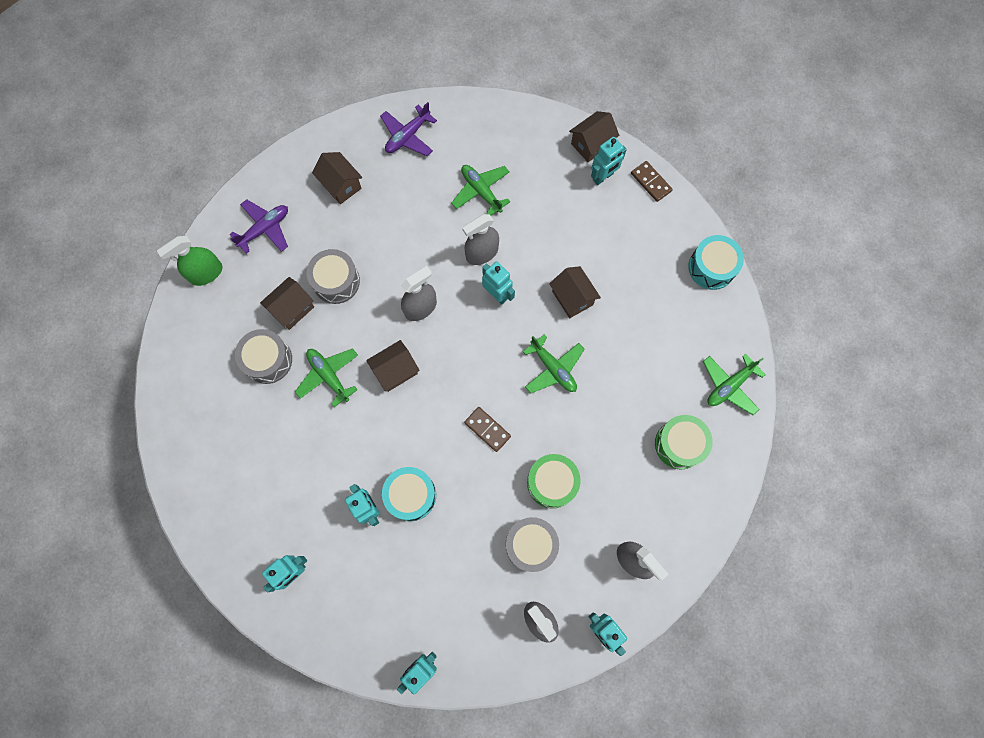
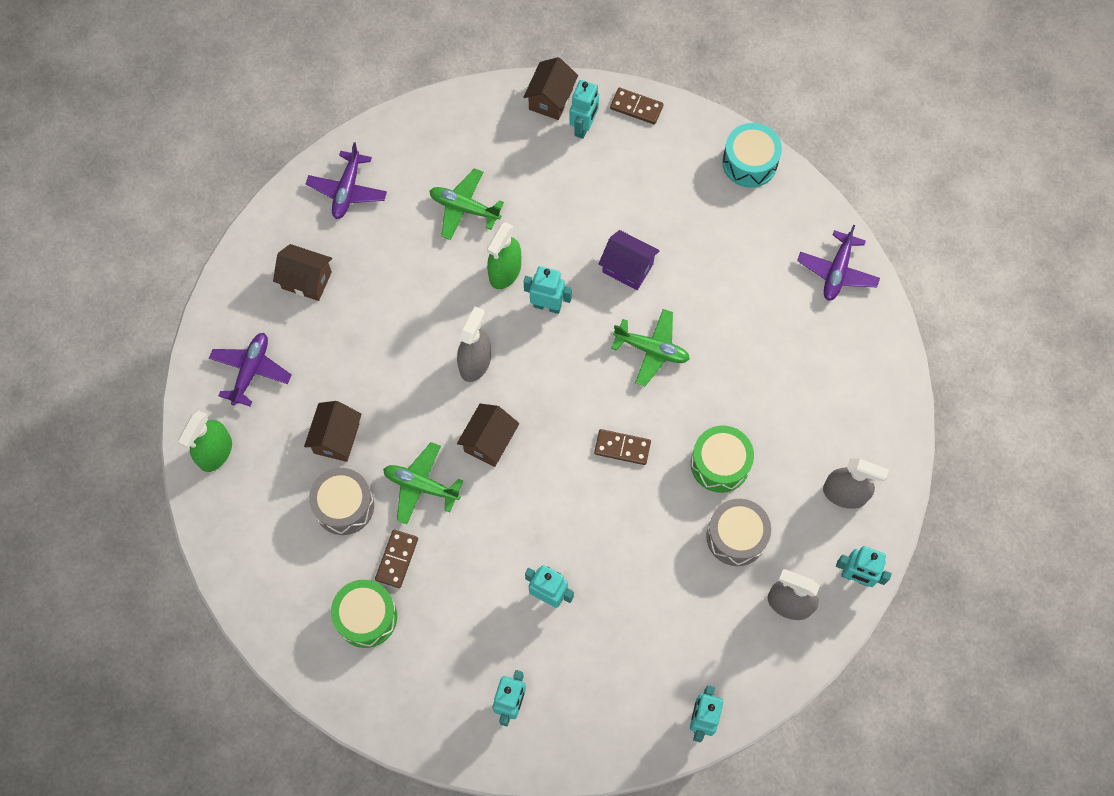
camera: 30 degrees left, 5 degrees down
grey drum [307,249,360,304] -> none
turquoise drum [382,467,436,521] -> none
grey spray bottle [462,214,499,265] -> green spray bottle [487,222,521,289]
brown house [549,266,601,318] -> purple house [599,230,660,290]
green drum [655,415,713,470] -> green drum moved to [331,580,397,648]
green plane [703,354,766,415] -> purple plane [797,225,880,301]
none -> brown domino [375,530,418,588]

